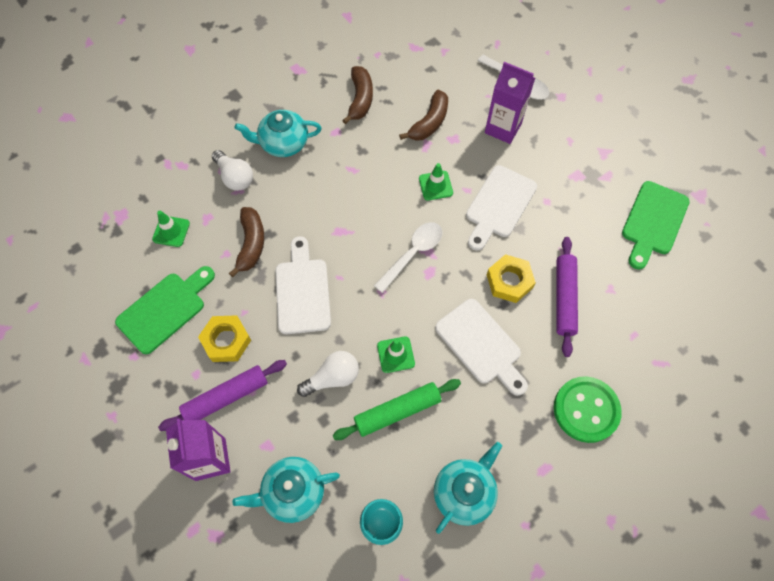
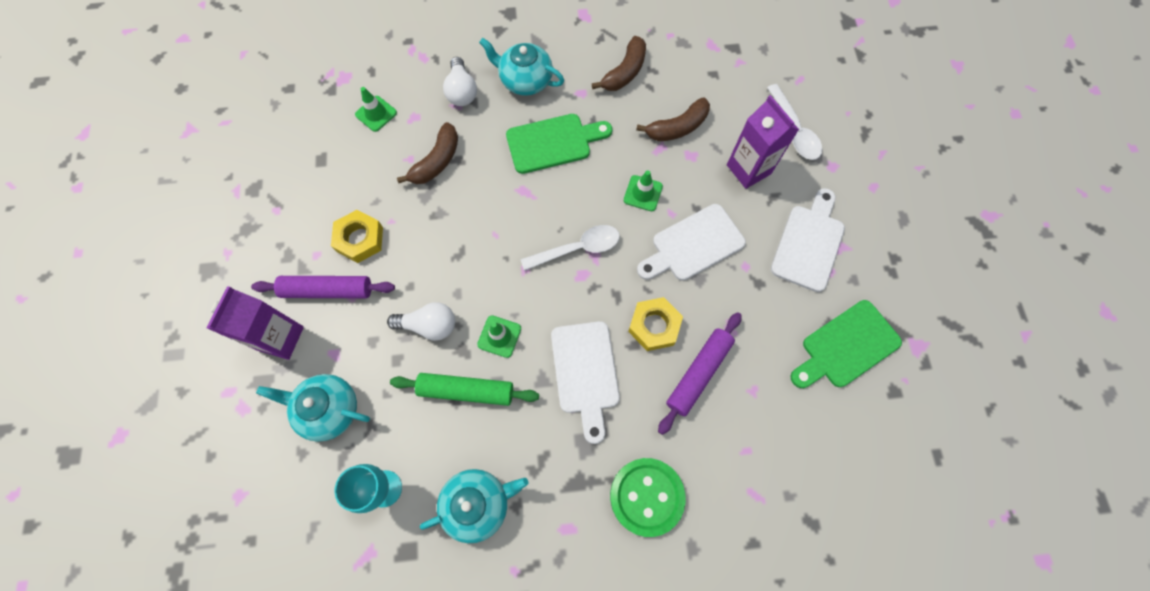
camera: 30 degrees right, 5 degrees up
green cutting board [115,266,215,354] -> green cutting board moved to [506,114,612,174]
white cutting board [275,236,331,334] -> white cutting board moved to [771,188,845,292]

